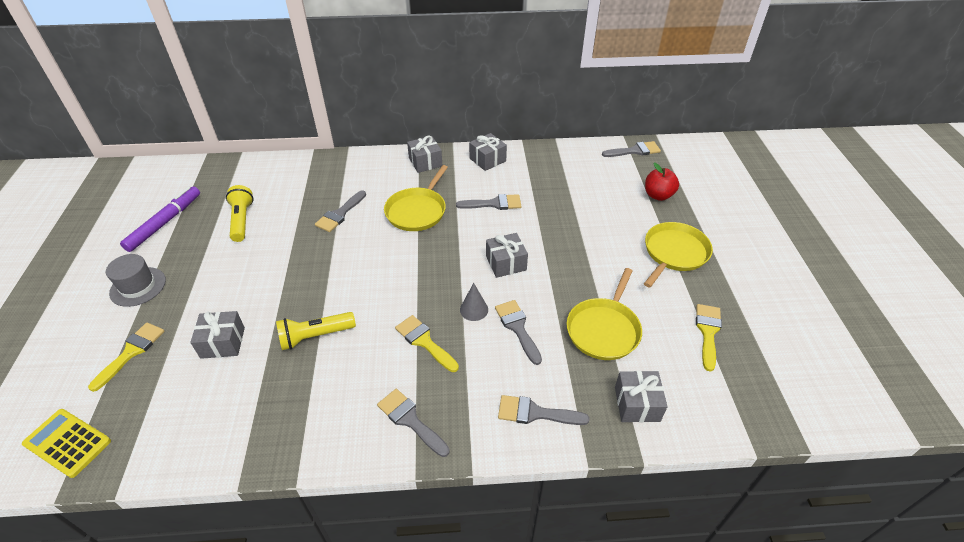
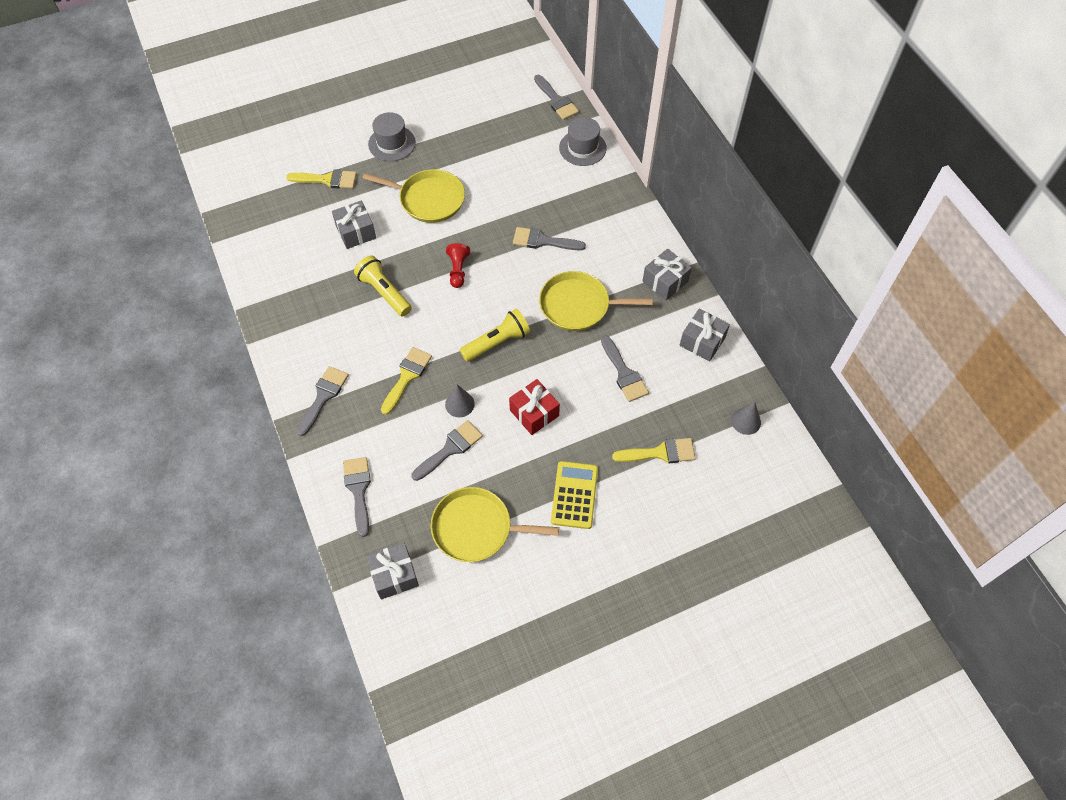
camera: 70 degrees right, 15 degrees up
yellow calculator [22,409,111,478] -> yellow calculator moved to [551,461,598,529]
purple marker [120,186,200,252] -> none
yellow flashlight [226,185,253,242] -> yellow flashlight moved to [460,309,530,362]
grey gift [486,233,528,278] -> red gift [509,379,560,435]
grey brush [602,141,661,157] -> grey brush moved to [534,75,579,120]
yellow pan [644,222,713,288] -> yellow pan moved to [362,169,465,223]
red apple [645,163,679,201] -> none
yellow brush [696,304,722,372] -> yellow brush moved to [612,438,696,463]
none -> red pawn [446,243,470,288]
none -> grey hat [559,117,607,166]
none -> grey cone [731,402,761,435]

